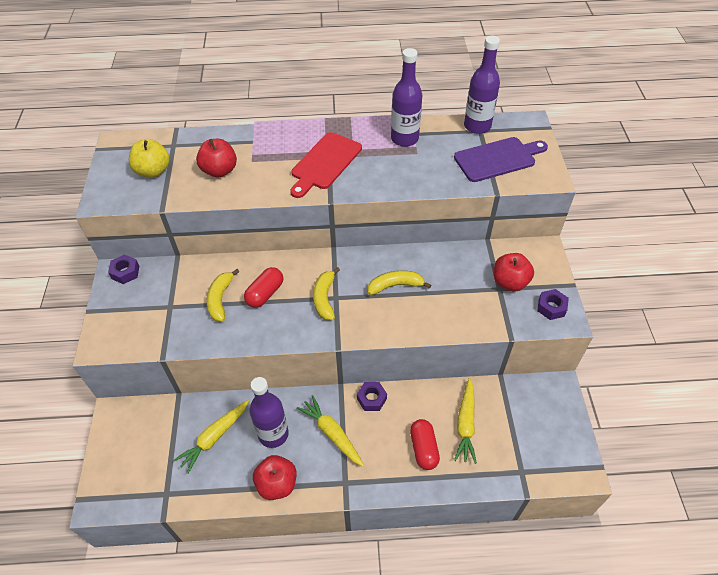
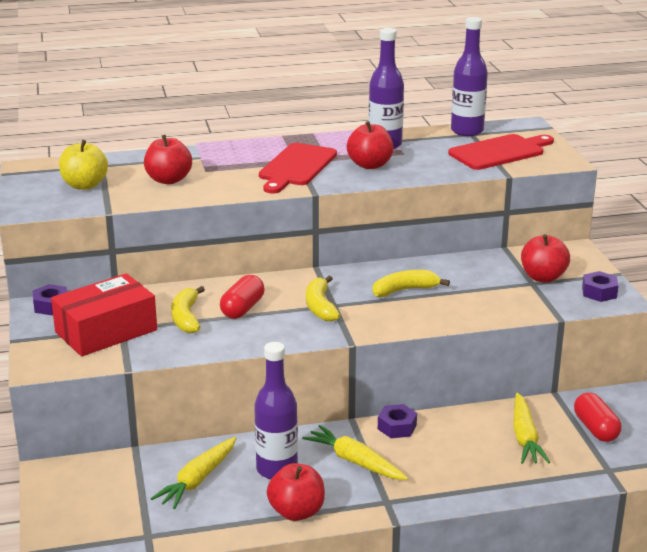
camera: 10 degrees left, 25 degrees down
red capsule [410,419,440,470] -> red capsule moved to [574,392,622,442]
purple cutting board [454,137,548,182] -> red cutting board [448,134,554,170]
none -> red box [51,273,157,356]
none -> red apple [347,121,393,169]

